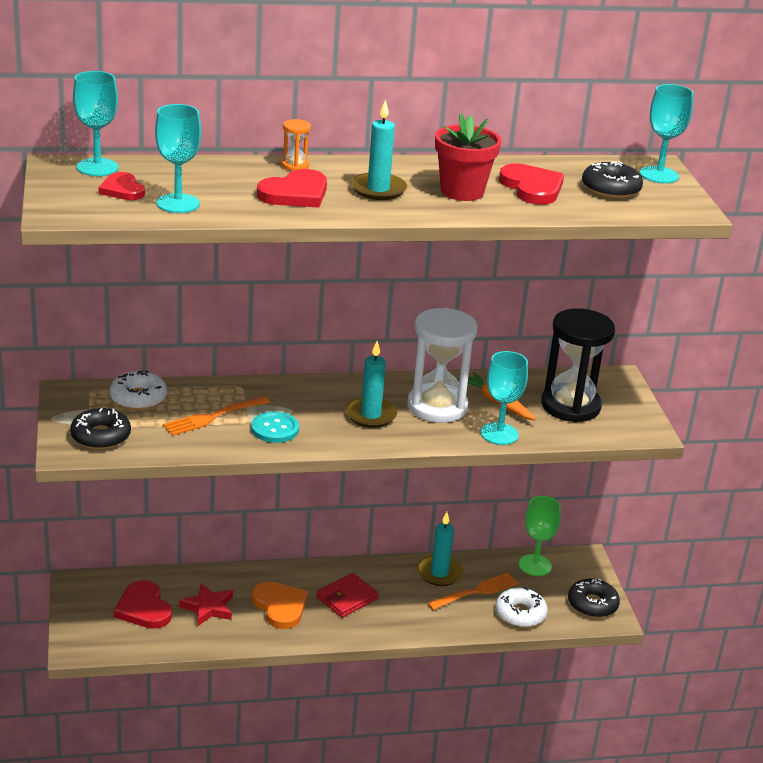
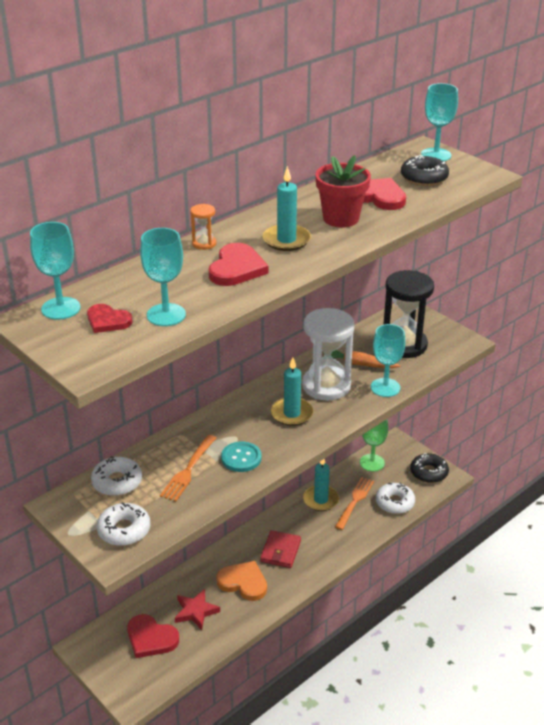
camera: 30 degrees left, 5 degrees up
black donut [70,408,131,450] -> white donut [97,502,151,546]

